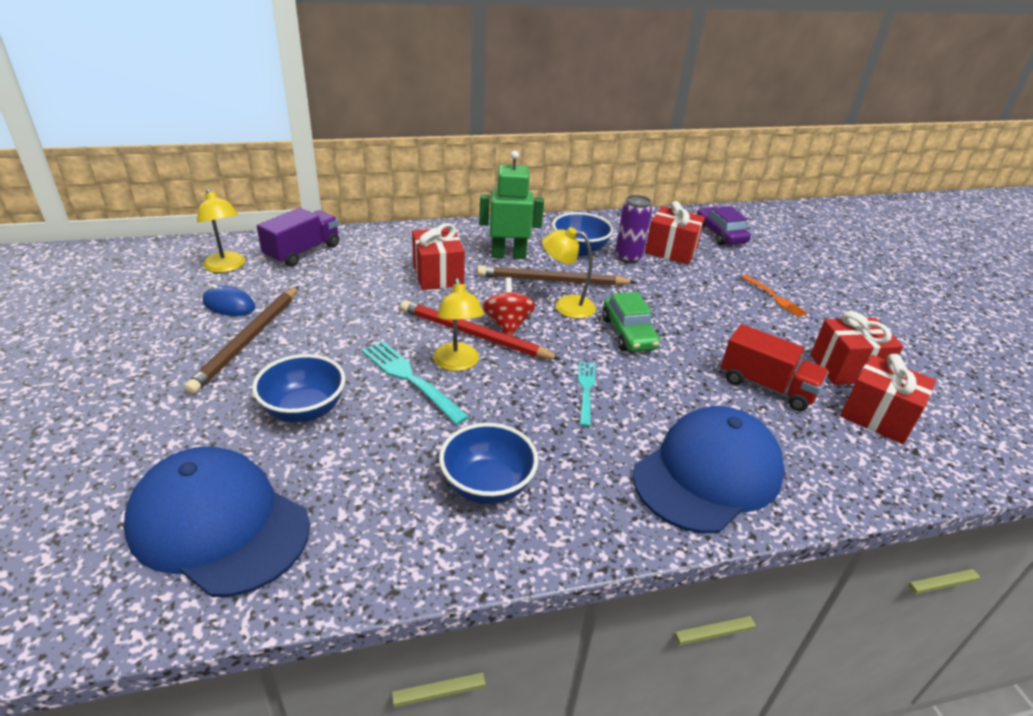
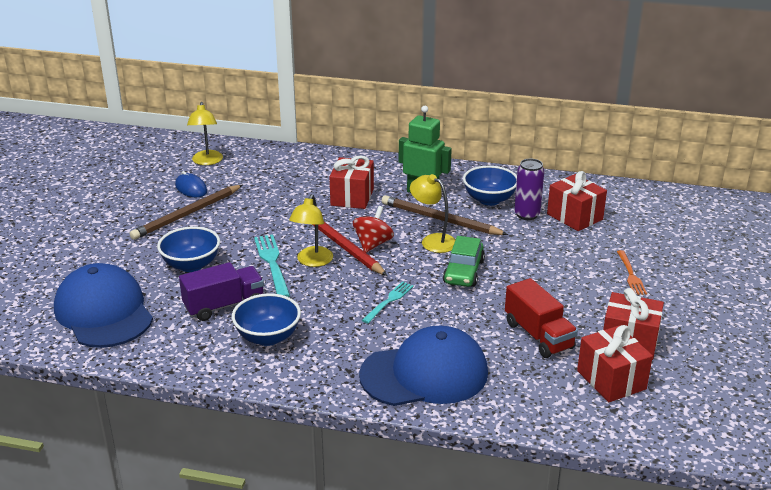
camera: 30 degrees right, 5 degrees down
purple truck [257,208,339,267] -> purple truck moved to [179,262,264,321]
purple car [697,206,751,245] -> none

